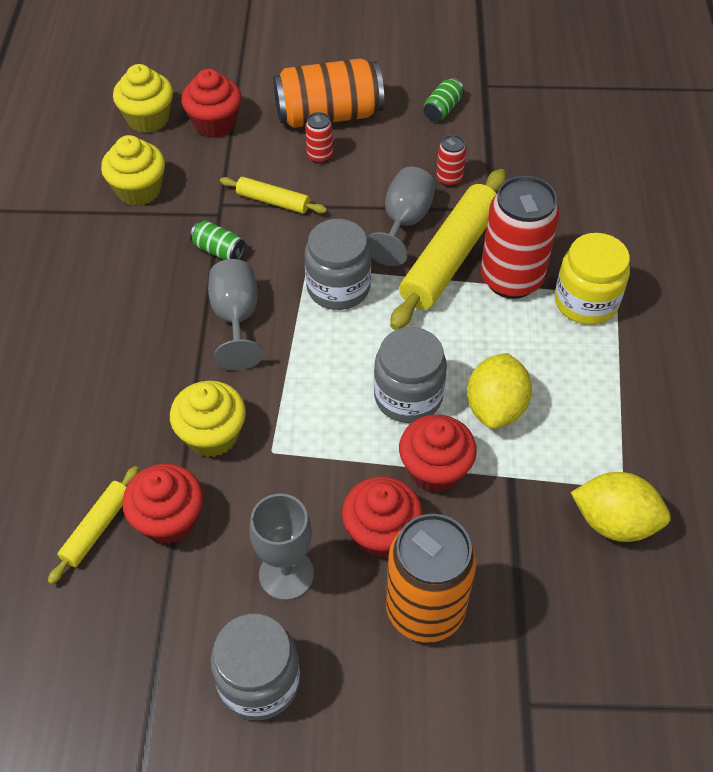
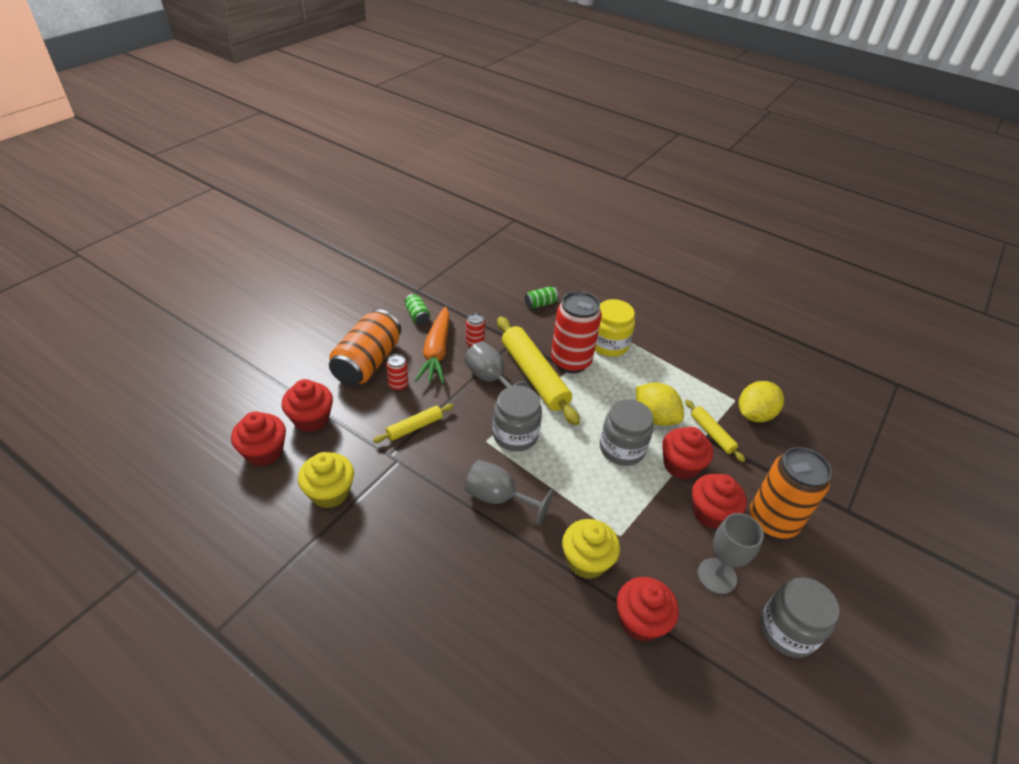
camera: 60 degrees left, 10 degrees down
yellow rolling pin [48,466,139,584] -> yellow rolling pin moved to [685,400,745,462]
yellow cupcake [113,64,173,133] -> red cupcake [231,411,286,466]
green can [190,220,245,260] -> green can moved to [525,287,559,309]
none -> orange carrot [415,307,450,384]

